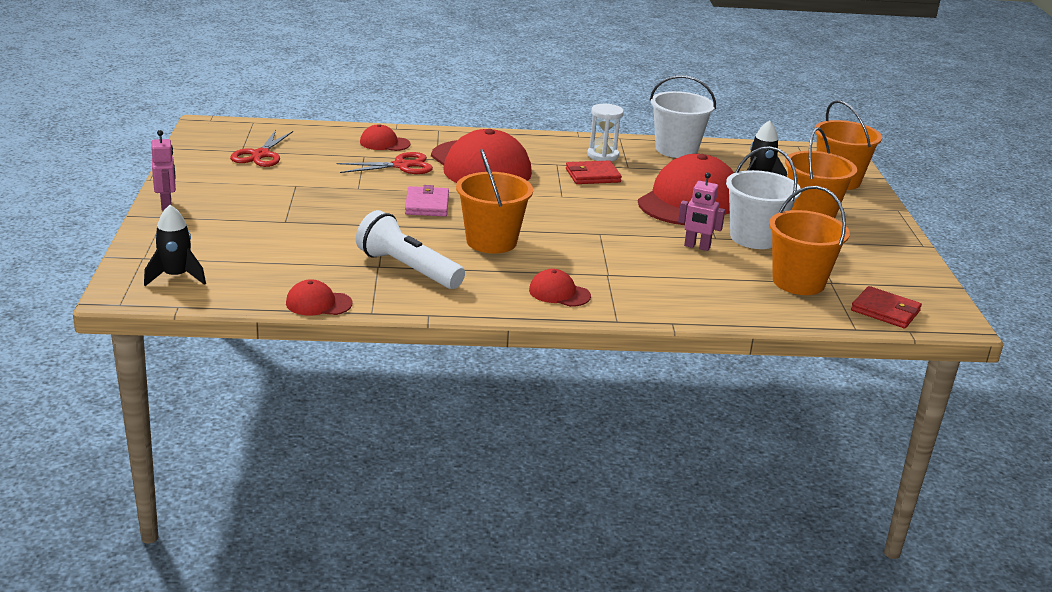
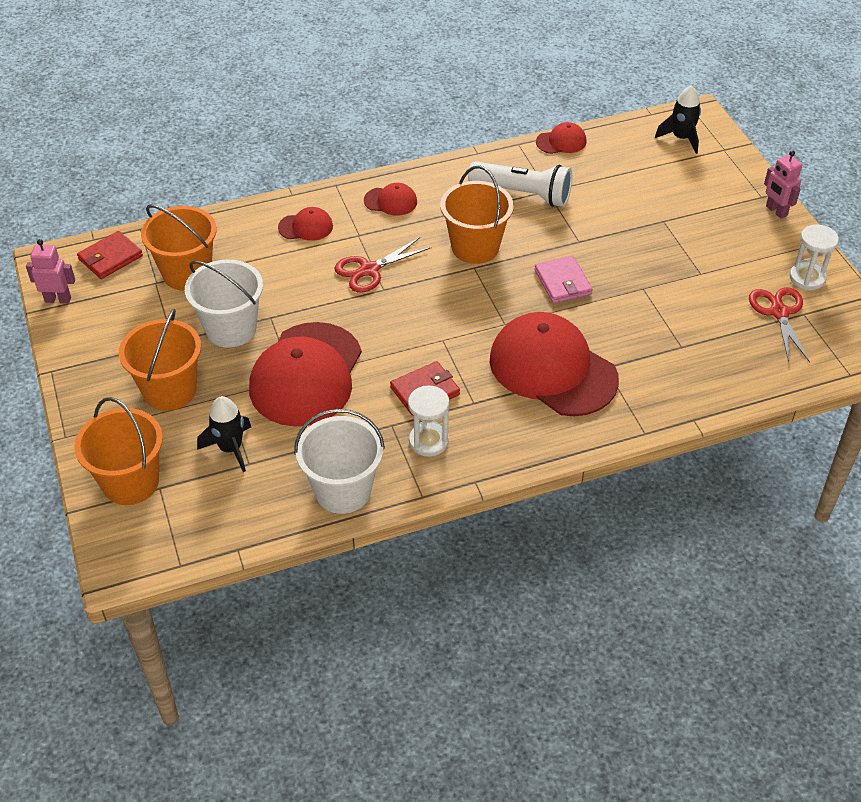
camera: 165 degrees right, 20 degrees up
red scissors [337,152,433,174] -> red scissors moved to [334,237,432,293]
red cap [360,124,411,151] -> red cap moved to [278,207,333,241]
pink robot [678,172,725,251] -> pink robot moved to [26,239,75,304]
red wallet [851,286,922,328] -> red wallet turned 60 degrees counterclockwise [77,231,143,279]
none -> white hourglass [790,224,839,290]

